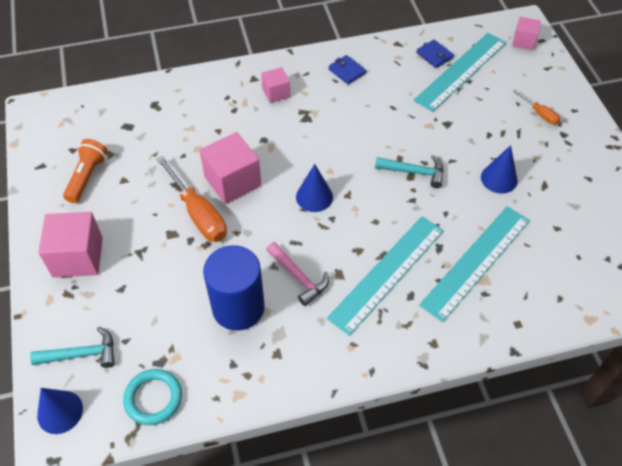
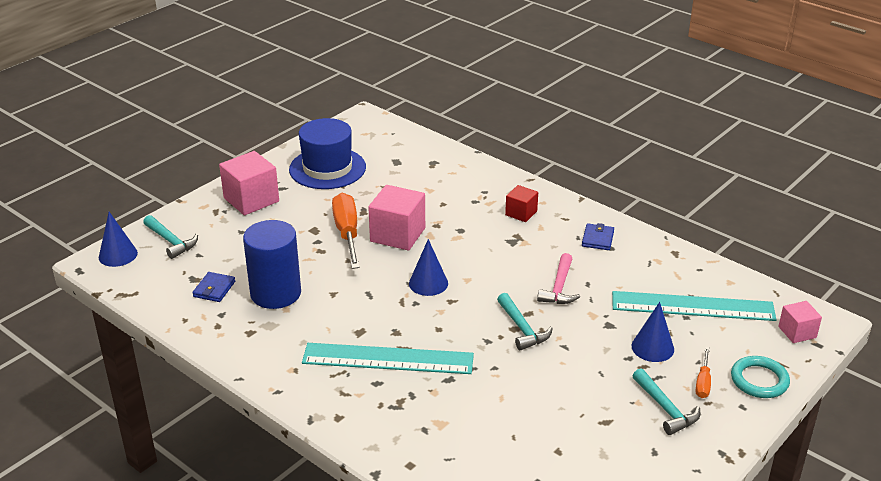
camera: 55 degrees right, 20 degrees down
orange flashlight [63,139,108,203] -> blue hat [289,118,366,189]
turquoise ring [123,369,182,425] -> turquoise ring moved to [731,356,790,398]
orange screwdriver [156,155,227,242] -> orange screwdriver turned 150 degrees clockwise [332,193,360,269]
pink cube [261,67,290,103] -> red cube [505,185,538,222]
pink hammer [266,242,329,306] -> pink hammer moved to [537,253,580,304]
blue wallet [416,40,454,68] -> blue wallet moved to [192,272,235,302]
turquoise ruler [419,206,530,322] -> none
blue cone [481,145,518,193] -> blue cone moved to [631,302,674,362]
none -> turquoise hammer [633,368,700,435]

